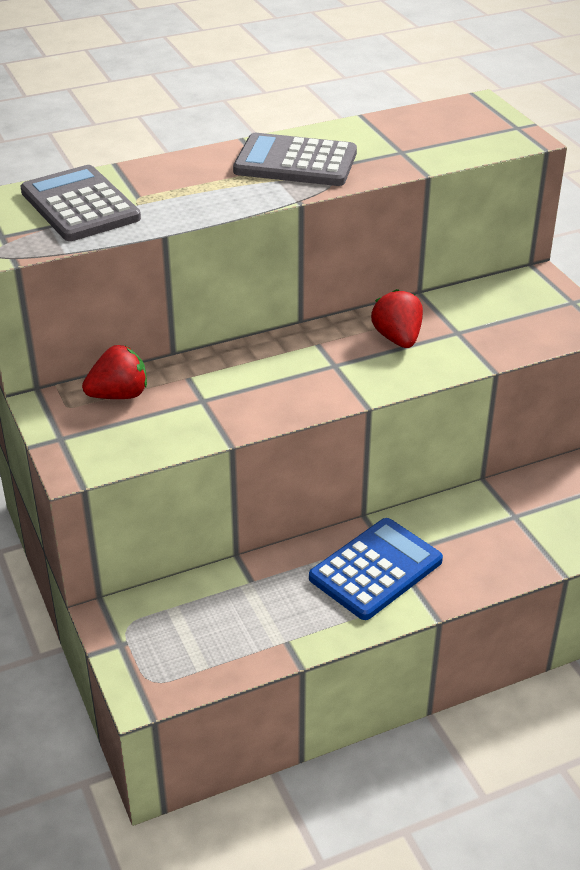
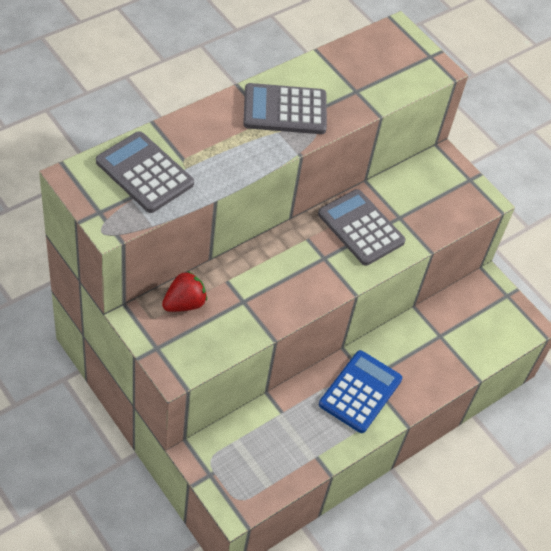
camera: 20 degrees left, 15 degrees up
red strawberry [371,289,423,348] -> grey calculator [318,189,406,266]

